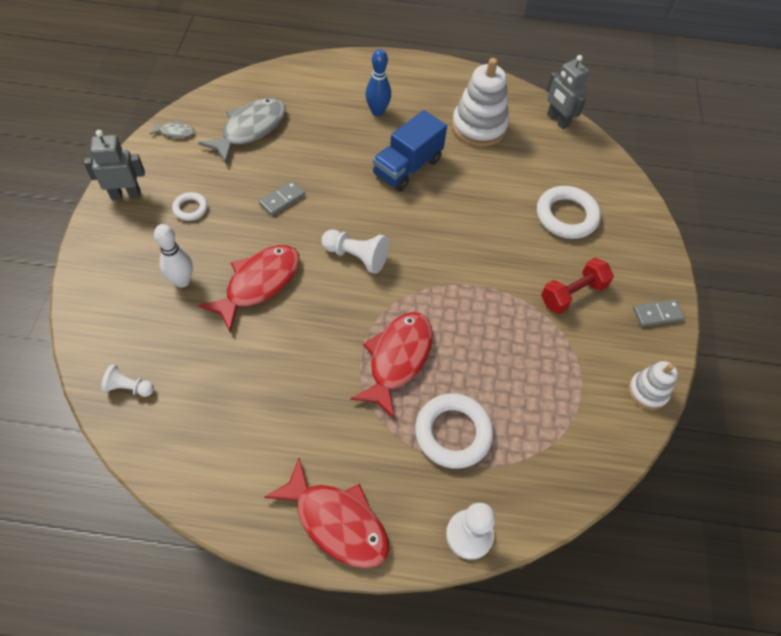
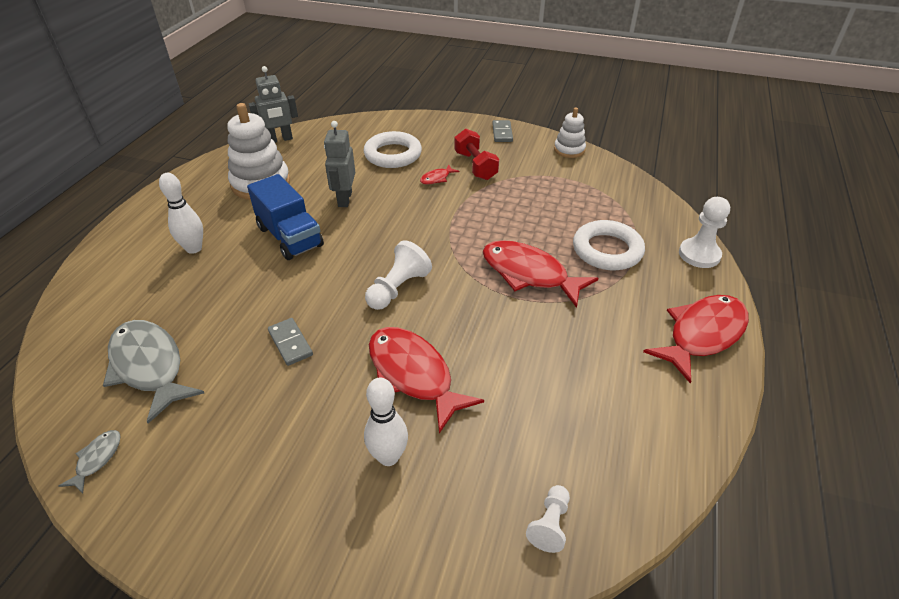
camera: 75 degrees left, 15 degrees down
grey robot [84,130,145,200] -> grey robot moved to [324,121,355,207]
white ring [172,192,208,221] -> none
blue bowling pin [365,49,391,116] -> white bowling pin [159,173,203,254]
none -> red fish [420,164,460,185]

